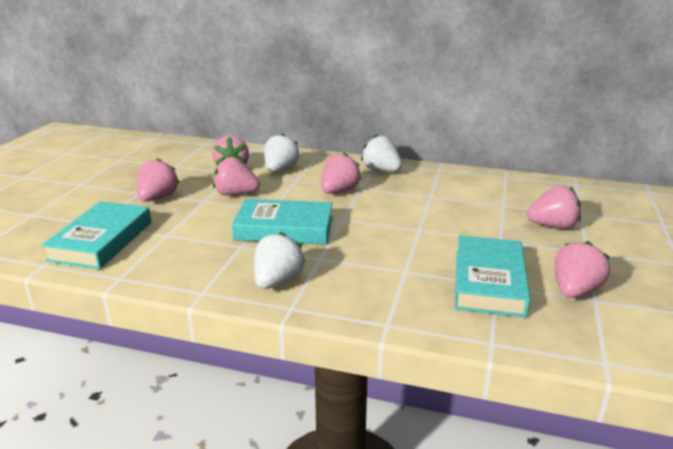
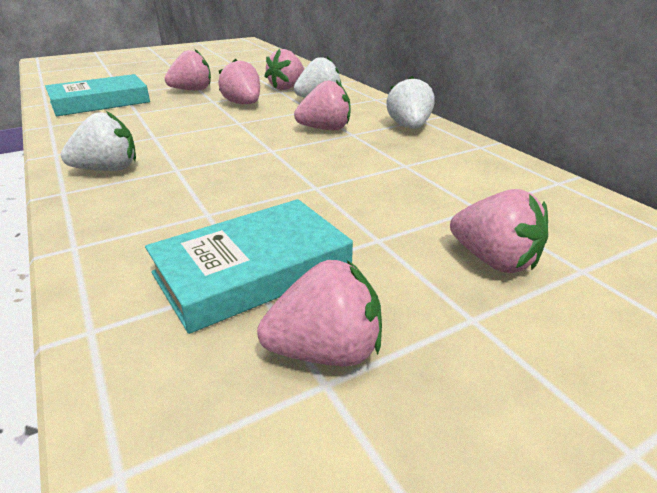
camera: 45 degrees right, 5 degrees up
turquoise book [232,199,333,245] -> none

